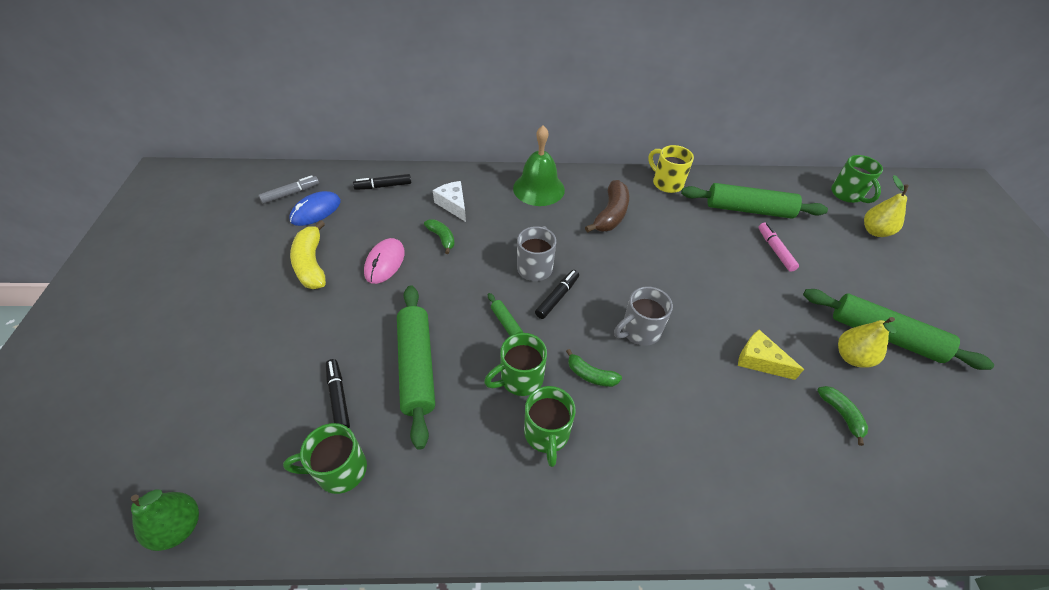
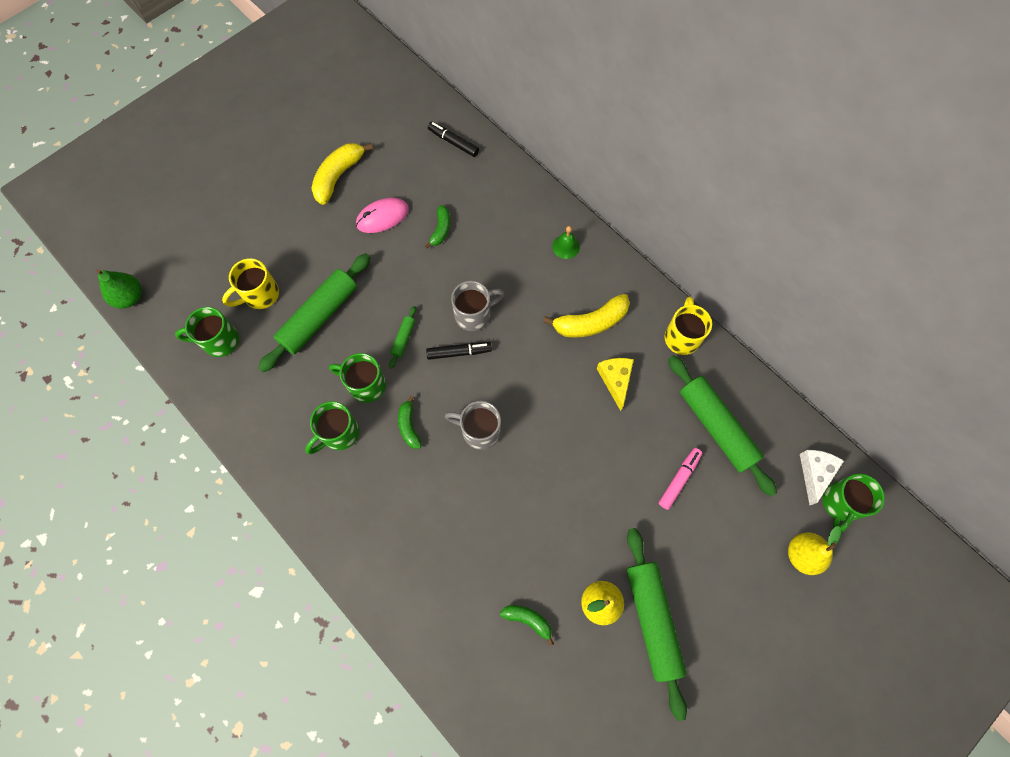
camera: 50 degrees right, 20 degrees up
grey marker [259,175,319,204] -> none
green mug [283,423,367,494] -> green mug turned 45 degrees counterclockwise [175,307,239,357]
blue mouse [289,191,341,226] -> none
black marker [326,359,350,428] -> yellow mug [222,258,279,309]
white cheese [433,181,466,222] -> white cheese moved to [800,450,844,505]
green bell [513,125,565,206] -> green bell [552,226,580,259], size x0.48
brown banana [585,180,629,233] -> yellow banana [543,294,630,338]
yellow cheese [738,330,804,380] -> yellow cheese moved to [597,358,634,411]
green banana [817,386,868,446] -> green banana turned 90 degrees counterclockwise [500,605,554,646]

